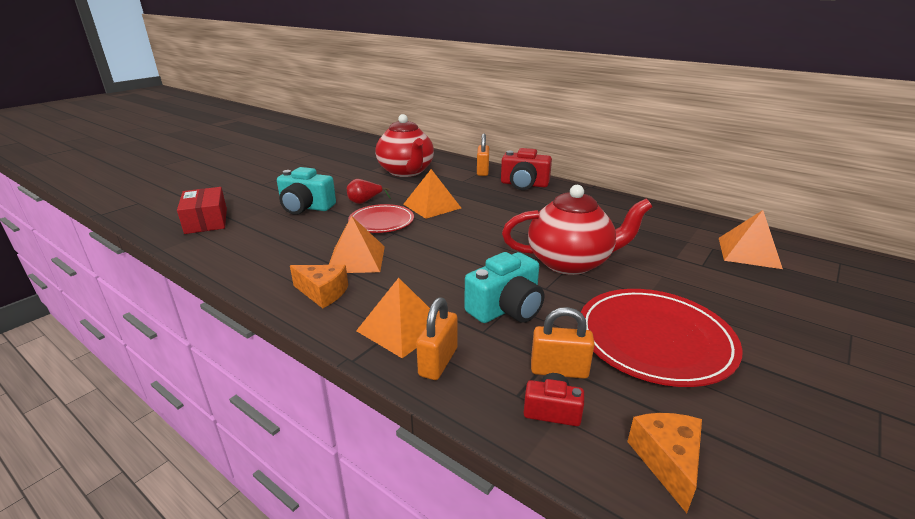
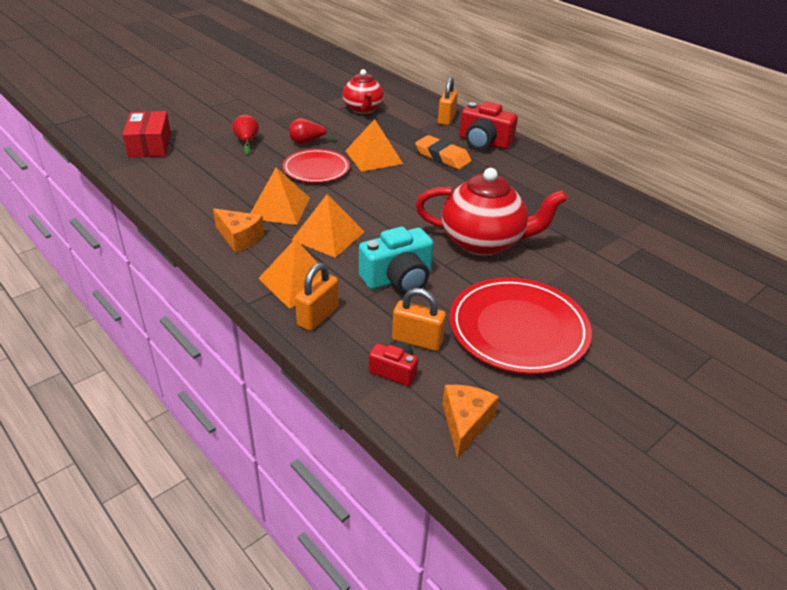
camera: 10 degrees right, 10 degrees up
turquoise camera [277,167,336,215] -> red pear [232,115,259,155]
red teapot [375,114,434,177] -> red teapot [343,69,384,114], size x0.65
orange pyramid [719,210,783,269] -> orange pyramid moved to [292,194,365,258]
none -> orange eraser [415,135,472,169]

